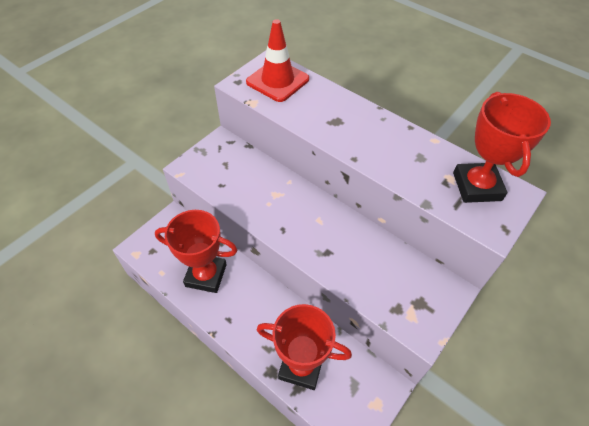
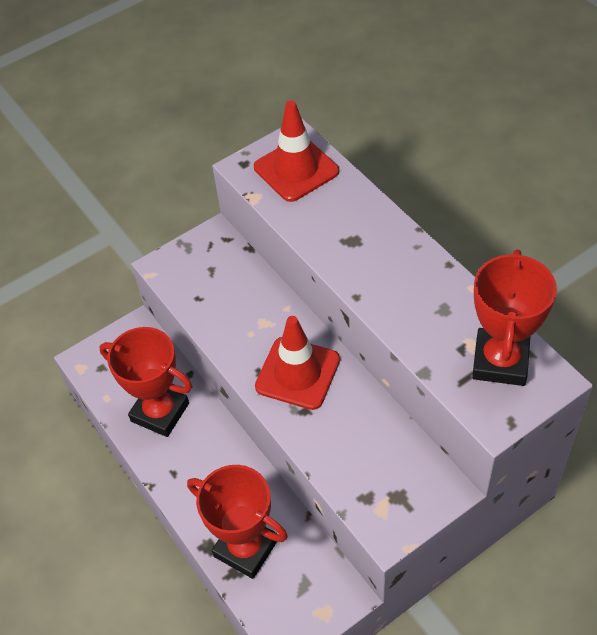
camera: 20 degrees right, 0 degrees up
none -> red traffic cone [255,316,340,410]

